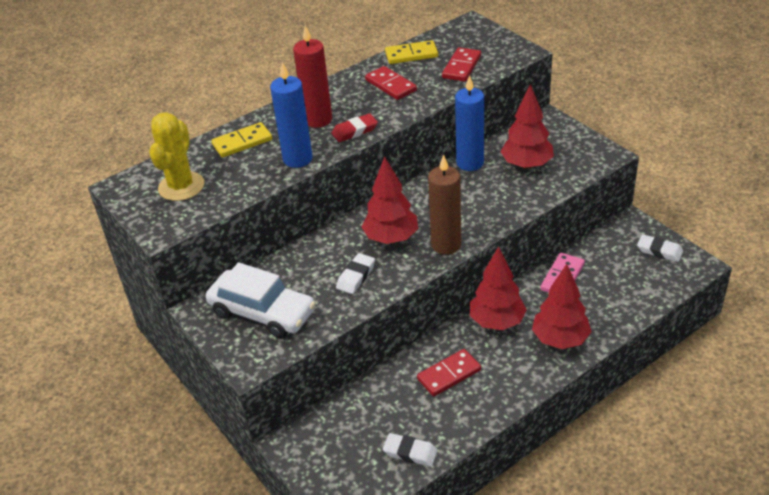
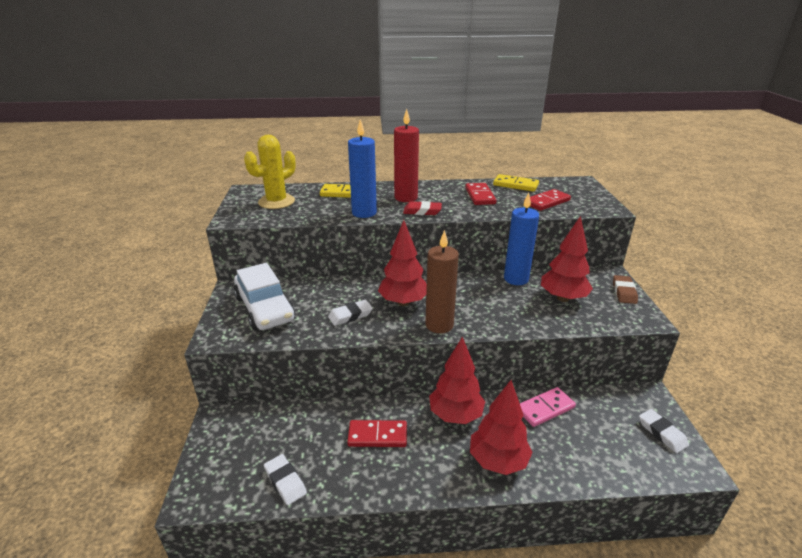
camera: 30 degrees right, 10 degrees down
none -> brown eraser [613,275,638,304]

